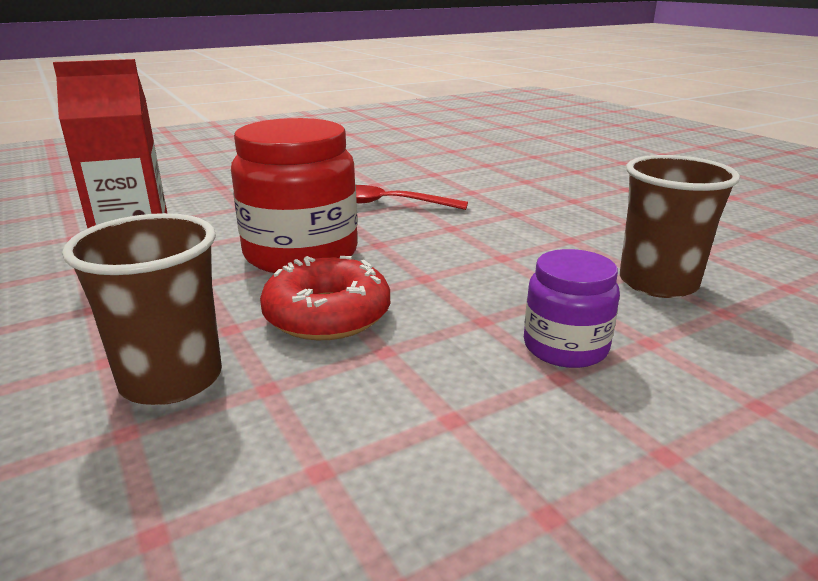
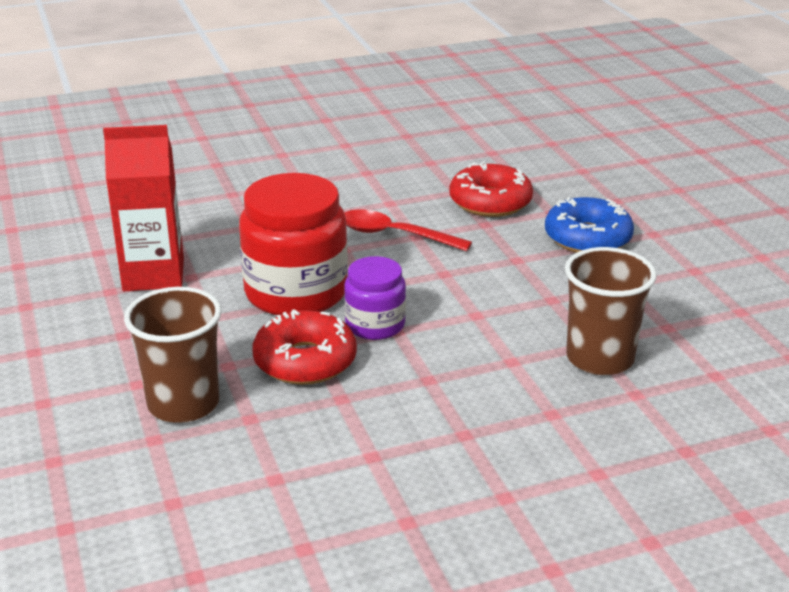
camera: 10 degrees right, 5 degrees up
purple jar [524,249,620,368] -> purple jar moved to [344,256,406,340]
none -> red donut [449,162,533,217]
none -> blue donut [545,197,634,253]

